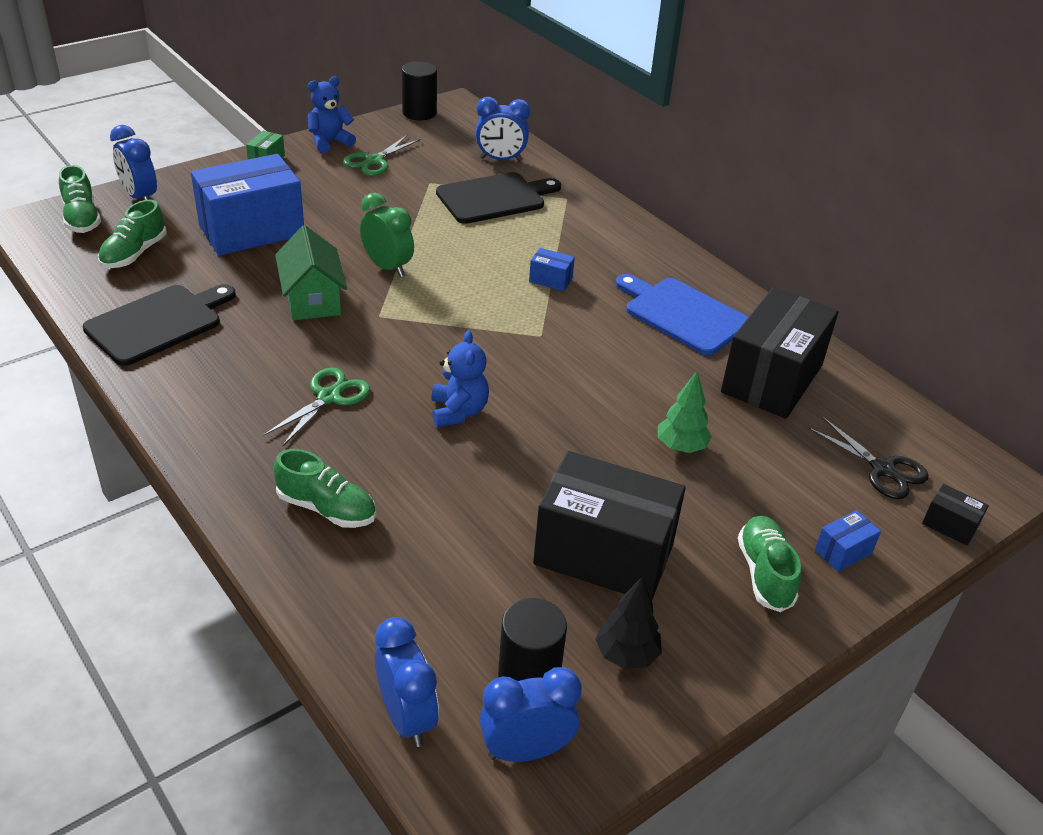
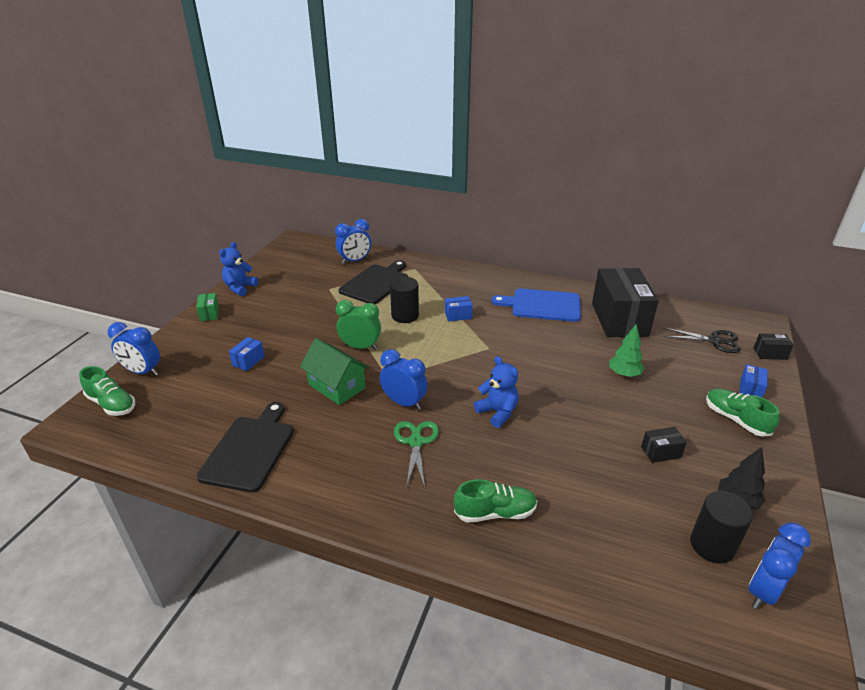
camera: 30 degrees left, 5 degrees down
green shoe [98,200,166,268] -> none
blue box [191,154,304,256] -> blue box [229,337,265,371], size x0.41
green scissors [343,135,421,176] -> none
blue clock [375,617,439,747] -> blue clock moved to [380,349,428,410]
black cylinder [402,61,437,120] -> black cylinder moved to [390,277,419,323]
black box [533,451,686,601] -> black box [641,427,687,463], size x0.41

